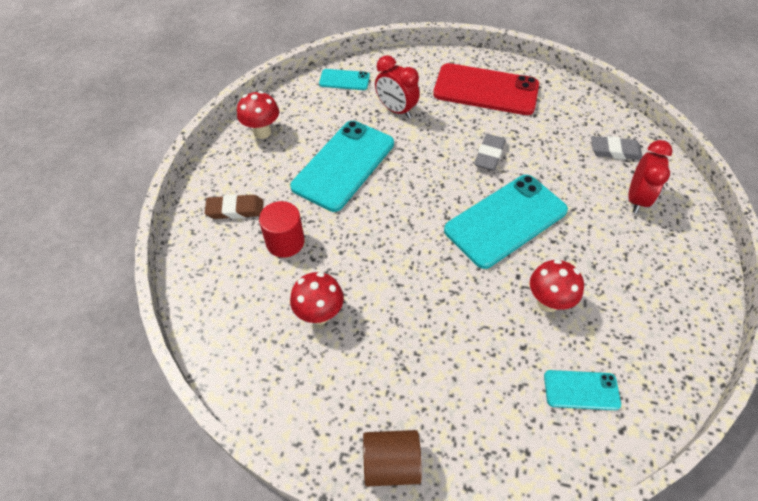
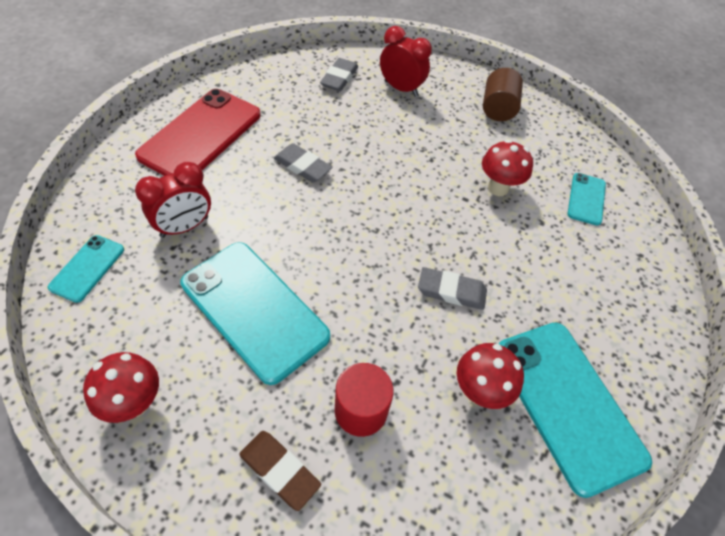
camera: 80 degrees left, 0 degrees up
brown eraser [205,194,264,219] -> brown eraser turned 60 degrees counterclockwise [239,431,321,511]
brown cylinder [363,430,422,487] -> brown cylinder moved to [483,68,523,121]
turquoise phone [444,175,568,269] -> turquoise phone moved to [499,322,652,498]
none -> grey eraser [418,267,487,310]

